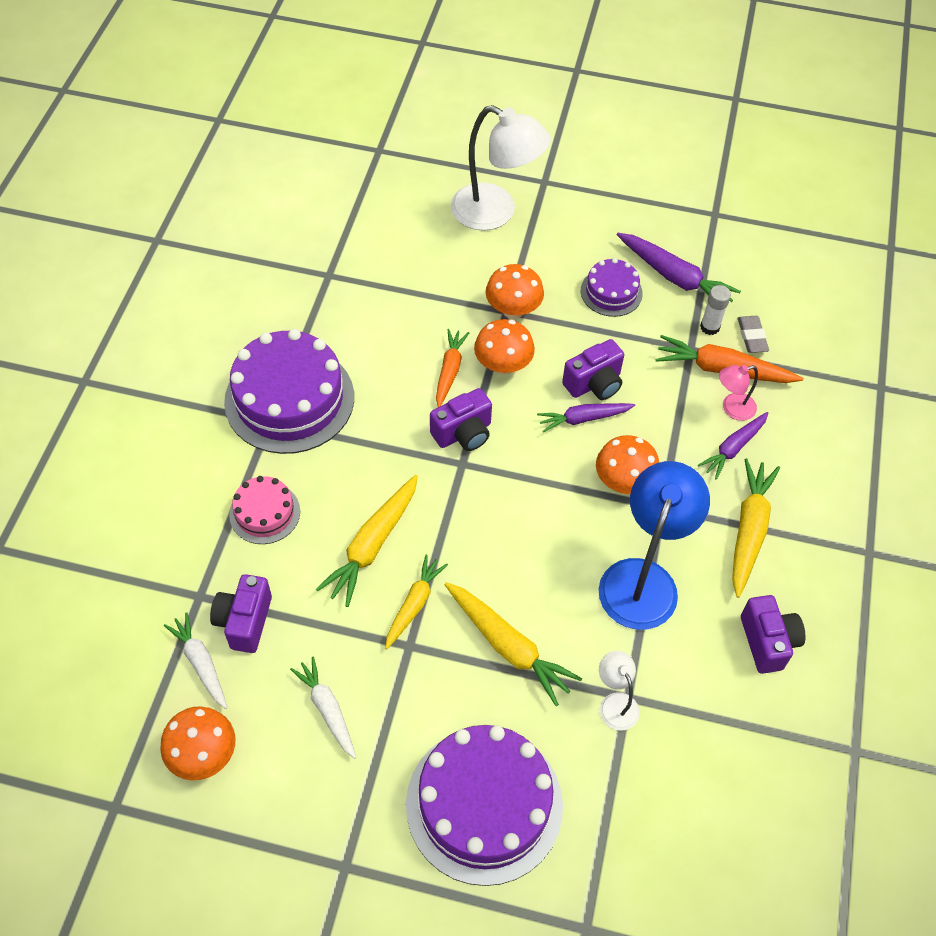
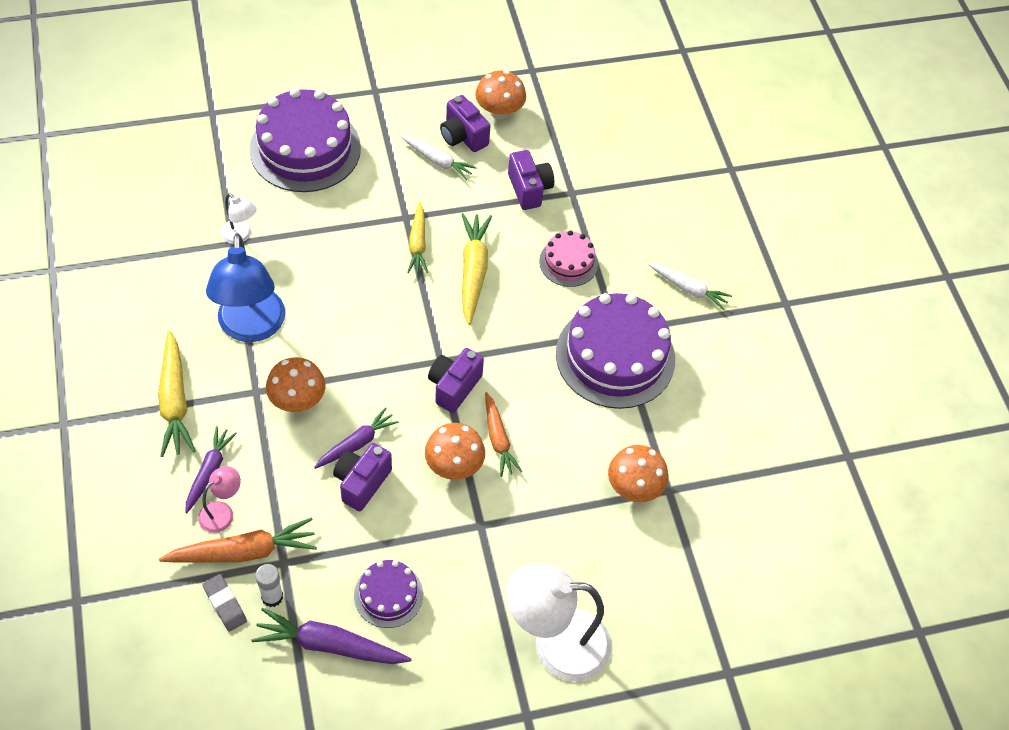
camera: 150 degrees right, 0 degrees up
white carrot [164,612,227,709] -> white carrot moved to [649,264,732,310]
yellow carrot [444,582,582,706] -> none
orange mushroom [486,264,544,319] -> orange mushroom moved to [608,445,668,502]
purple camera [741,595,805,674] -> purple camera moved to [440,95,490,152]

